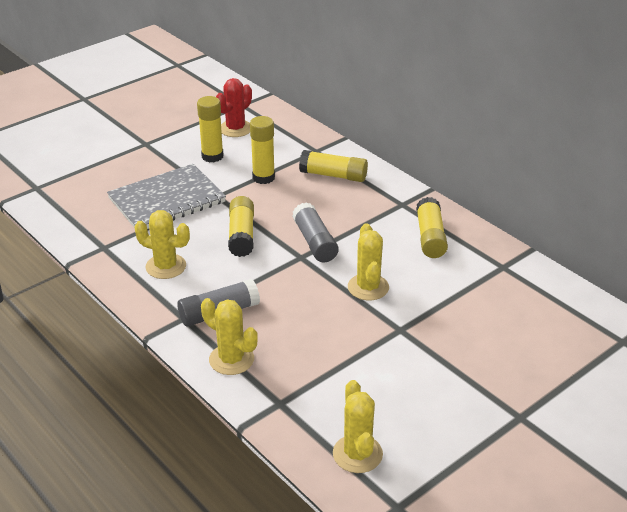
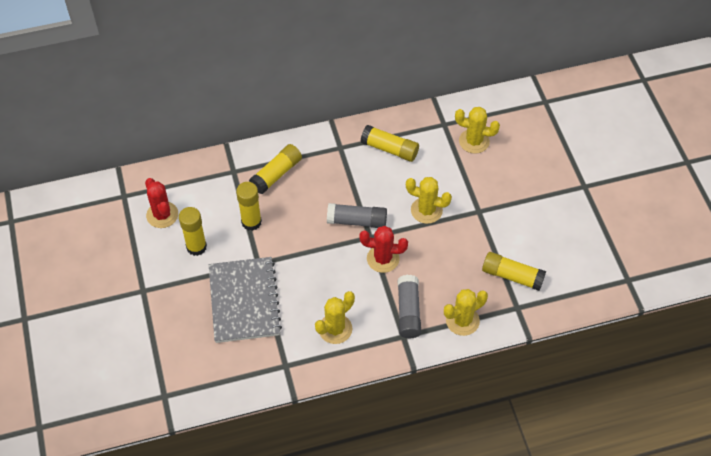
camera: 65 degrees left, 20 degrees up
yellow glue stick [228,196,254,257] -> yellow glue stick moved to [482,252,546,291]
yellow cactus [333,380,383,473] -> yellow cactus moved to [455,107,500,154]
none -> red cactus [359,226,408,273]

